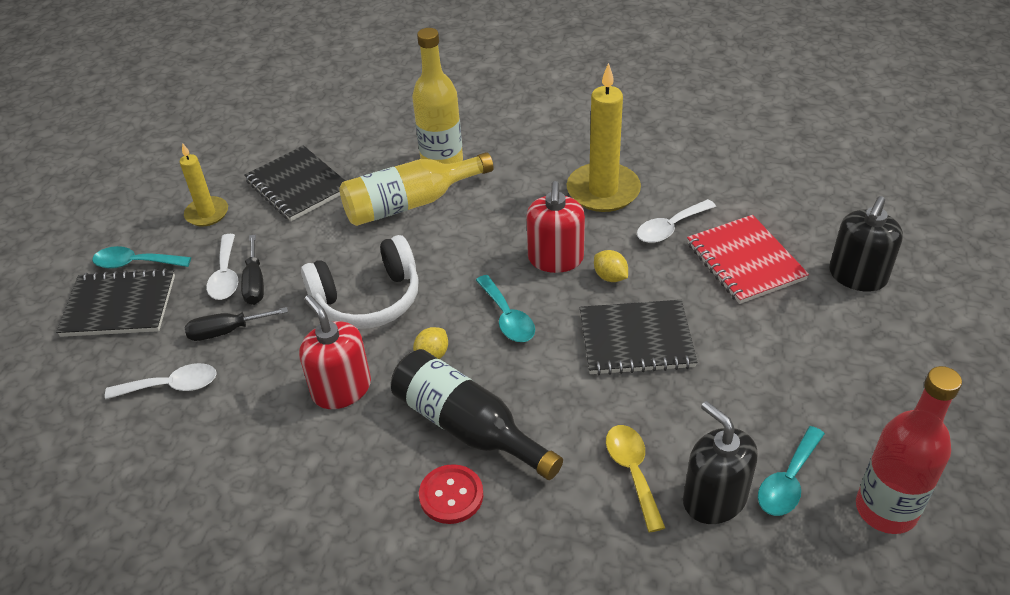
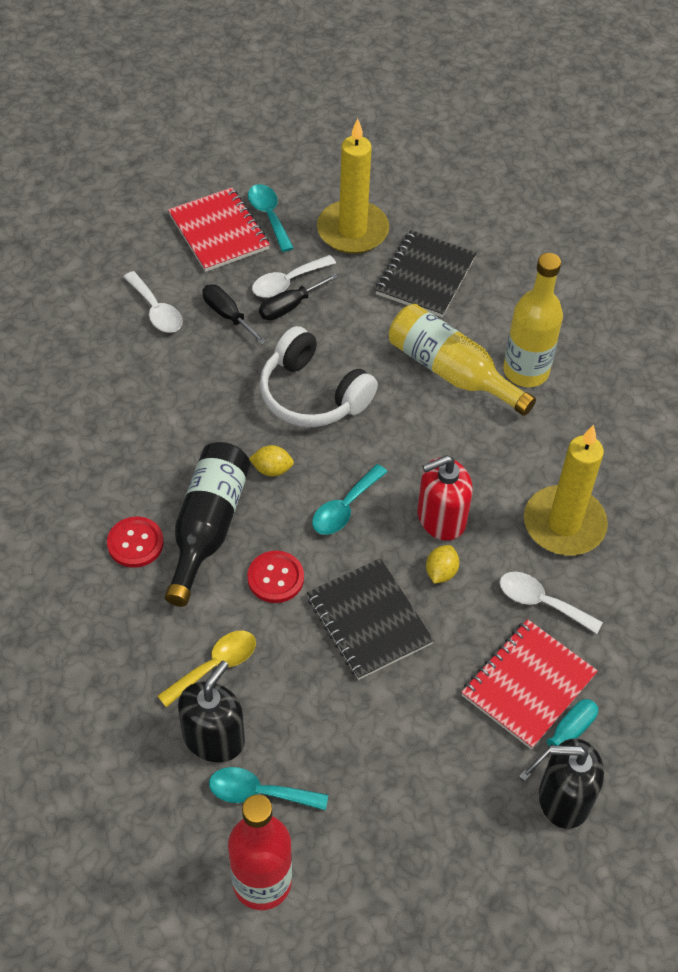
camera: 60 degrees right, 10 degrees up
black notebook [56,268,175,337] -> red notebook [168,187,270,272]
yellow candle [180,143,228,226] -> yellow candle [317,119,389,254], size x1.68
red soap dispenser [299,295,371,409] -> none
none -> red button [247,551,304,603]
none -> turquoise screwdriver [519,699,598,781]

